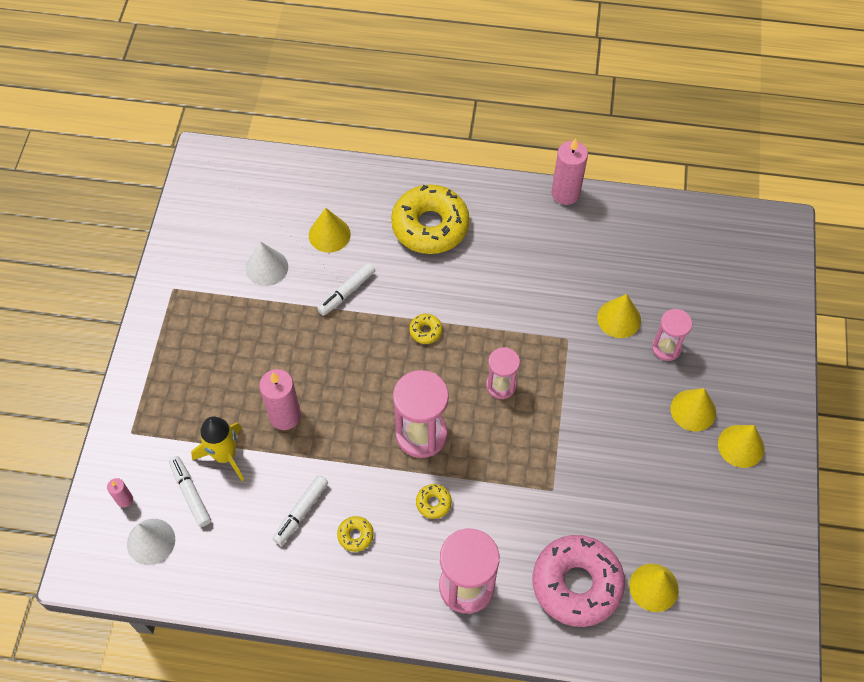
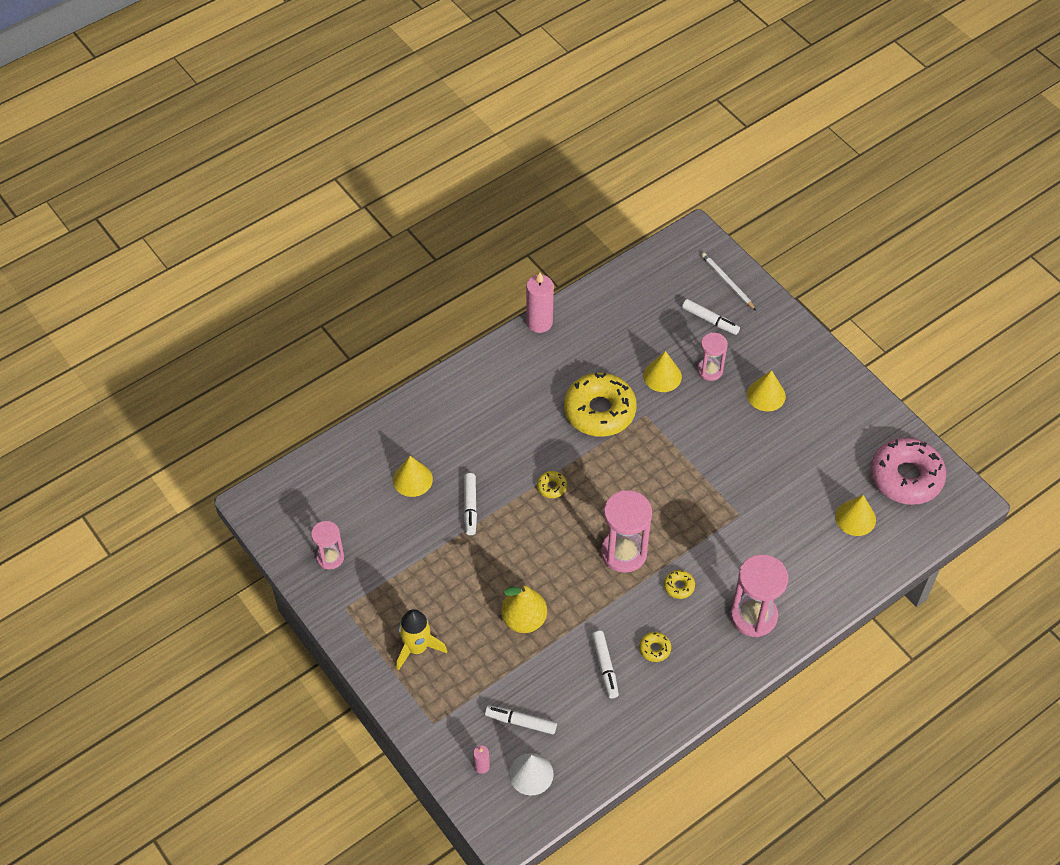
camera: 45 degrees left, 5 degrees down
yellow rocket [191,417,244,481] -> yellow rocket moved to [397,609,447,671]
white cone [246,242,288,286] -> none
pink candle [259,369,301,430] -> yellow pear [501,584,547,633]
yellow donut [391,185,470,254] -> yellow donut moved to [564,372,637,437]
pink hourglass [486,347,520,399] -> pink hourglass moved to [311,521,344,569]
pink donut [533,535,625,627] -> pink donut moved to [871,438,946,505]
yellow cone [718,425,764,468] -> none
none -> white marker [682,299,740,335]
none -> white pencil [701,253,756,310]

